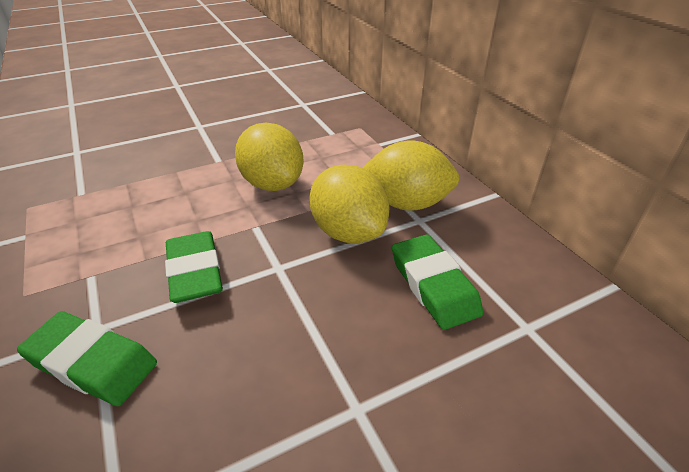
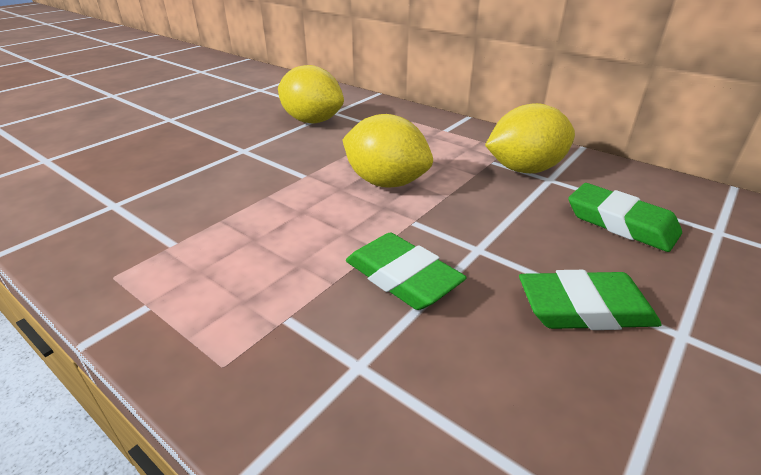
camera: 25 degrees left, 5 degrees down
green eraser [17,311,157,406] -> green eraser moved to [519,270,662,330]
yellow lemon [309,165,389,243] -> yellow lemon moved to [278,65,344,123]

